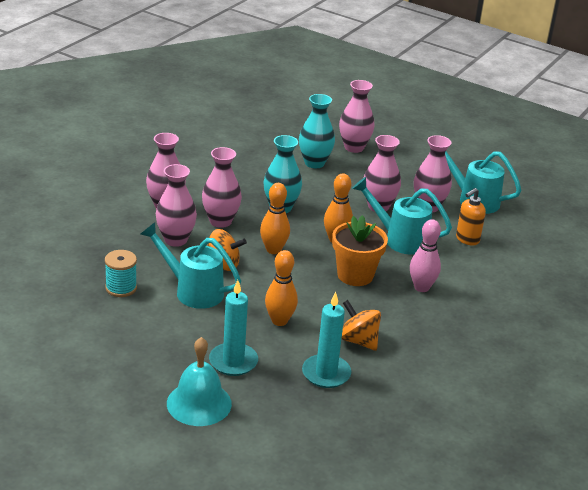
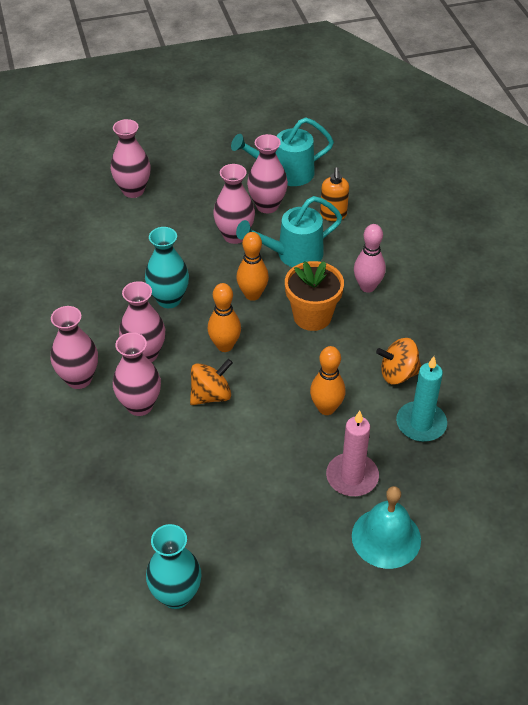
camera: 45 degrees left, 15 degrees up
turquoise spool [105,250,137,297] -> none
turquoise watering can [140,222,241,309] -> none
turquoise candle [209,280,258,376] -> pink candle [326,411,379,496]
turquoise vase [299,94,335,168] -> turquoise vase moved to [146,524,201,609]

